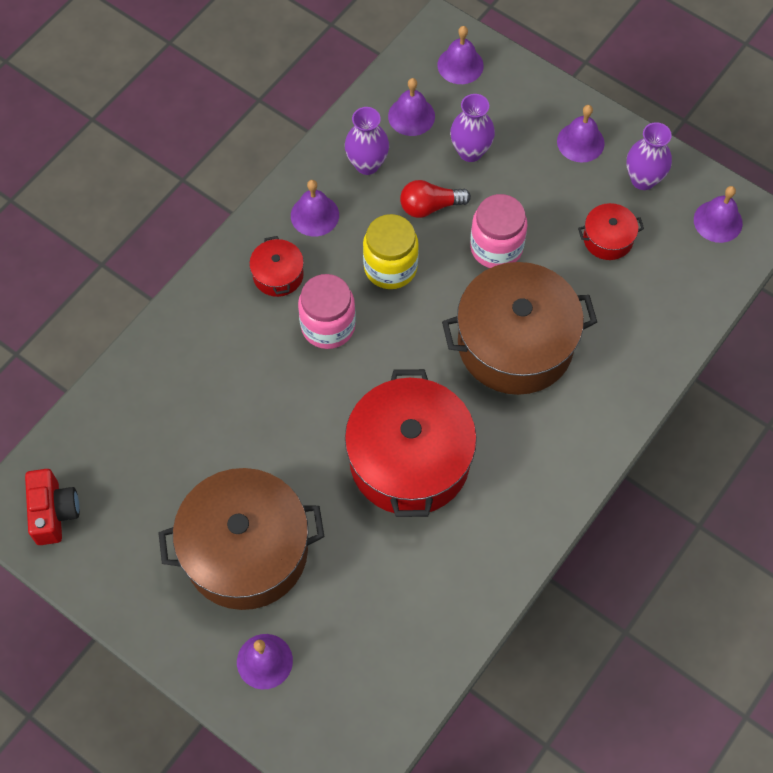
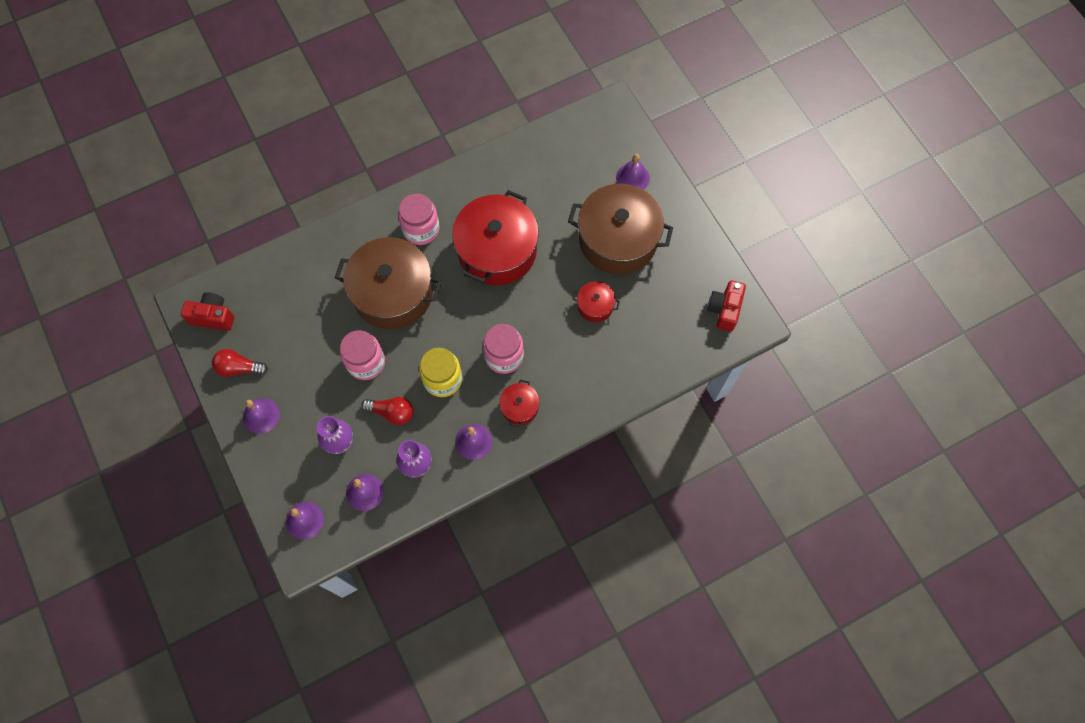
camera: 155 degrees left, 5 degrees up
red pot [578,203,644,260] -> red pot moved to [573,281,620,322]
purple vase [627,122,672,190] -> red light bulb [212,349,268,377]
purple bell [694,186,743,243] -> red camera [181,292,234,331]
none -> pink jar [398,193,440,245]

